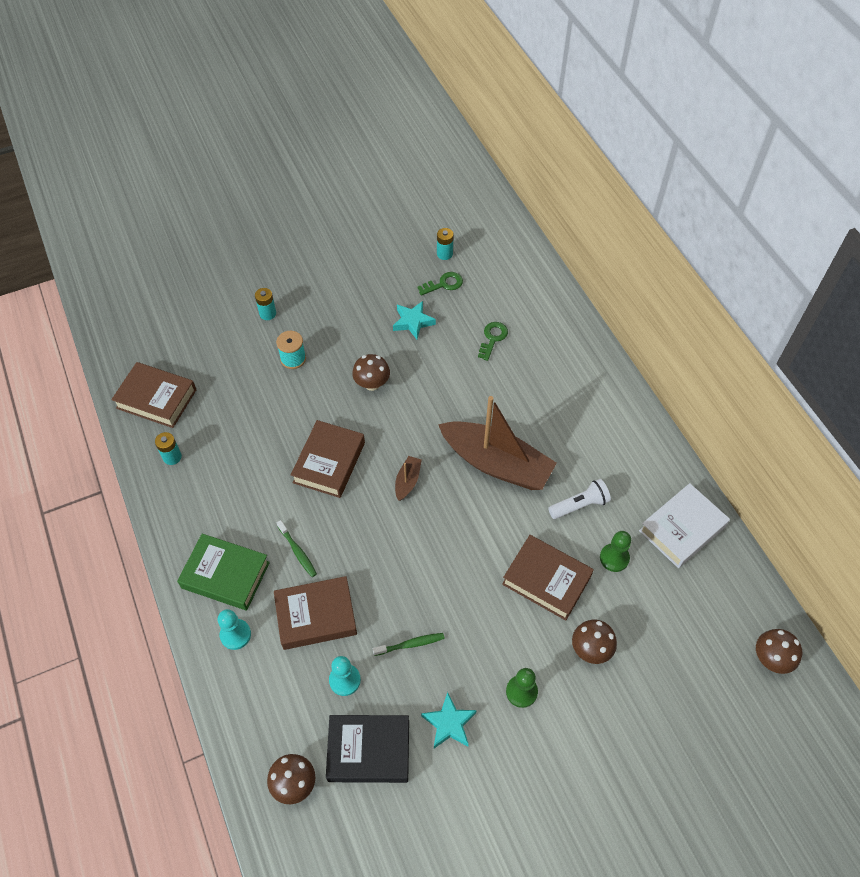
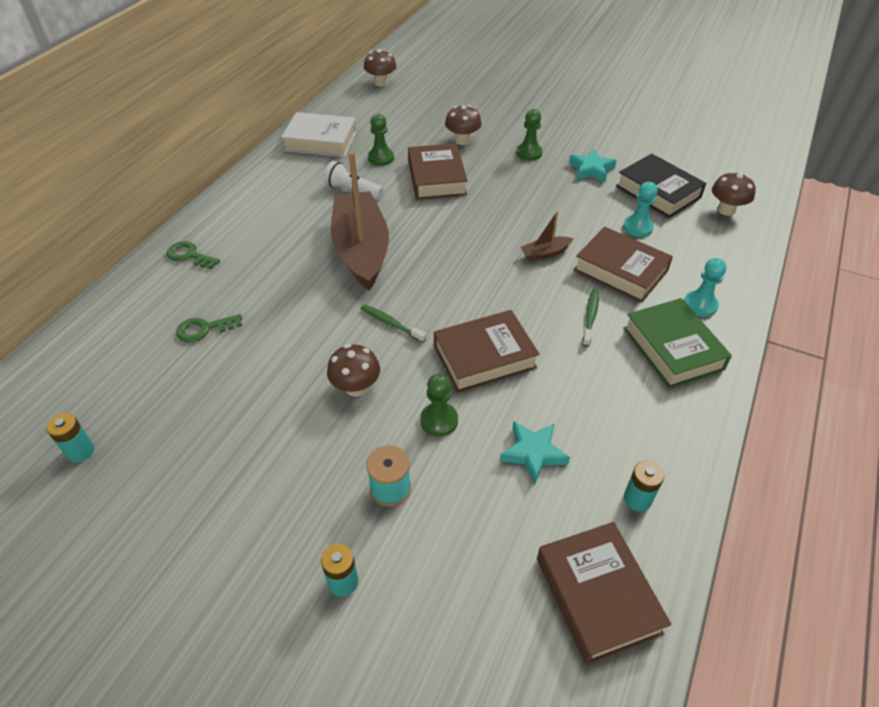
camera: 130 degrees left, 10 degrees down
green toothbrush [373,633,445,656] -> green toothbrush moved to [361,304,427,343]
turquoise star [393,301,436,339] -> turquoise star moved to [500,421,570,485]
brown boat [395,456,422,501] -> brown boat moved to [520,211,574,261]
green key [417,272,463,296] -> green key moved to [167,241,220,269]
none -> green pawn [420,374,458,437]

